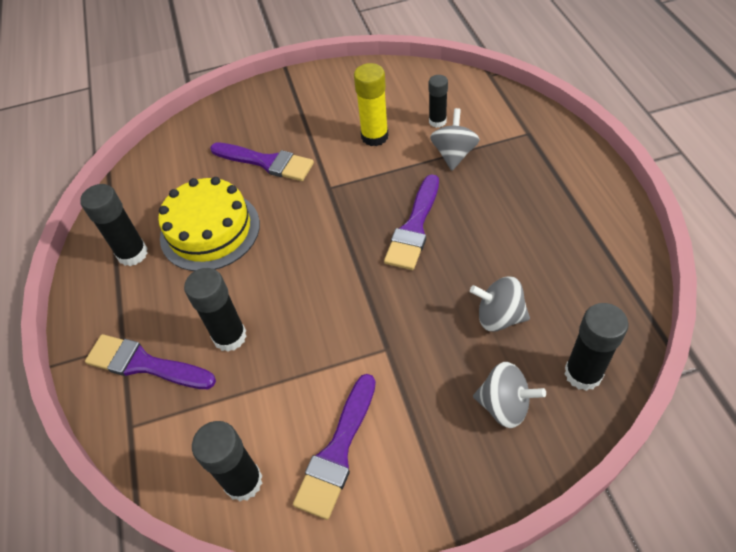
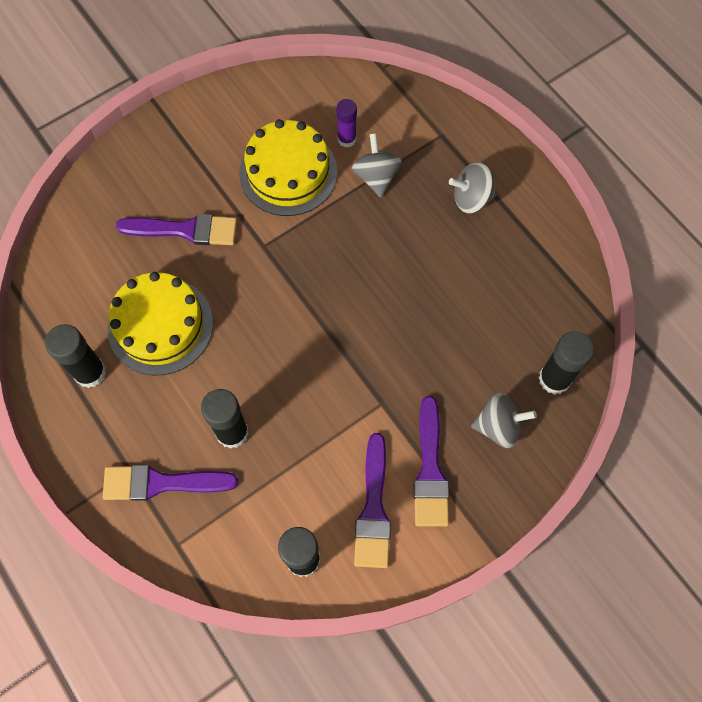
camera: 25 degrees left, 15 degrees up
yellow glue stick [354,63,388,146] -> yellow cake [239,119,337,216]
purple brush [384,174,439,270] -> purple brush moved to [414,396,449,527]
black glue stick [429,75,448,128] -> purple glue stick [337,99,357,147]
grey spinning top [470,276,530,332] -> grey spinning top moved to [449,162,497,213]

